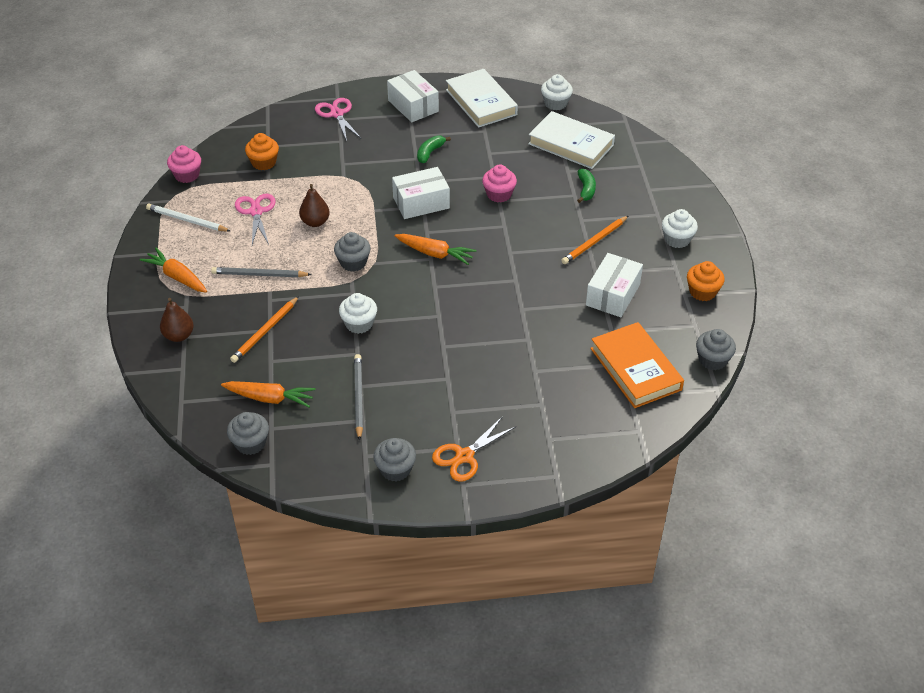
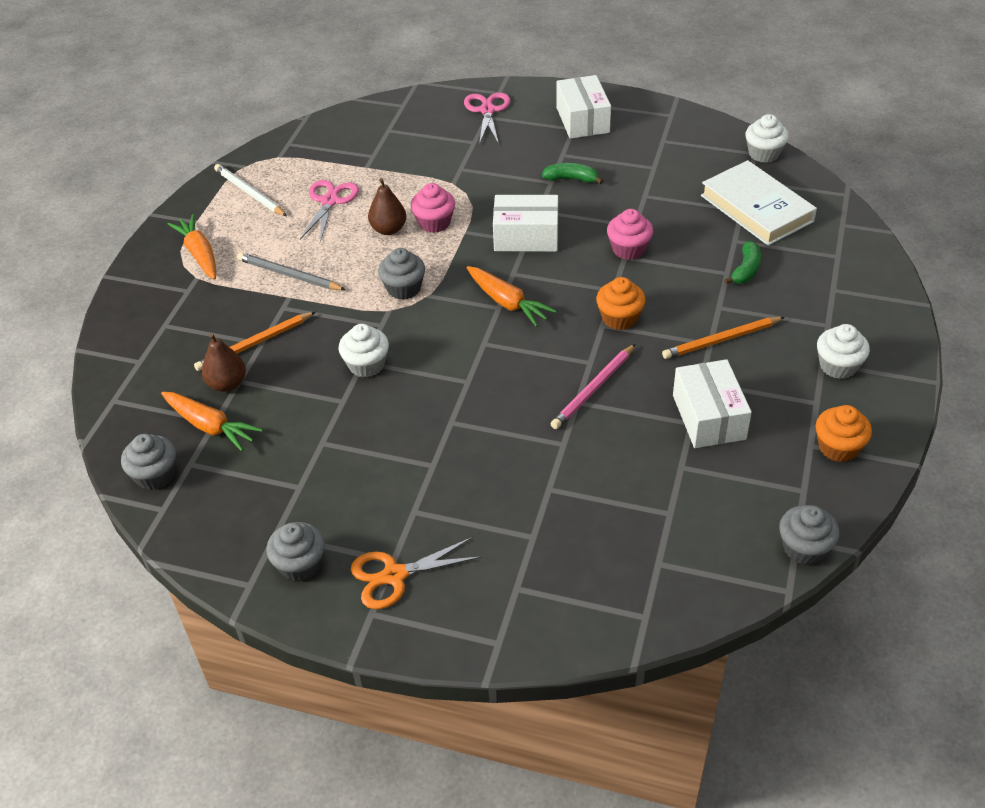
camera: 25 degrees right, 0 degrees up
brown pear [160,298,194,342] -> brown pear moved to [202,333,246,392]
pink cupcake [167,145,201,183] -> pink cupcake moved to [411,183,455,233]
orange cupcake [245,133,279,170] -> orange cupcake moved to [596,277,646,330]
grey pencil [354,354,363,441] -> none
green banana [417,135,451,163] -> green banana turned 45 degrees clockwise [542,163,603,184]
white book [446,69,518,128] -> none
white box [586,253,643,317] -> white box turned 60 degrees counterclockwise [673,359,752,448]
orange book [590,322,684,408] -> none
none -> pink pencil [551,344,635,429]

